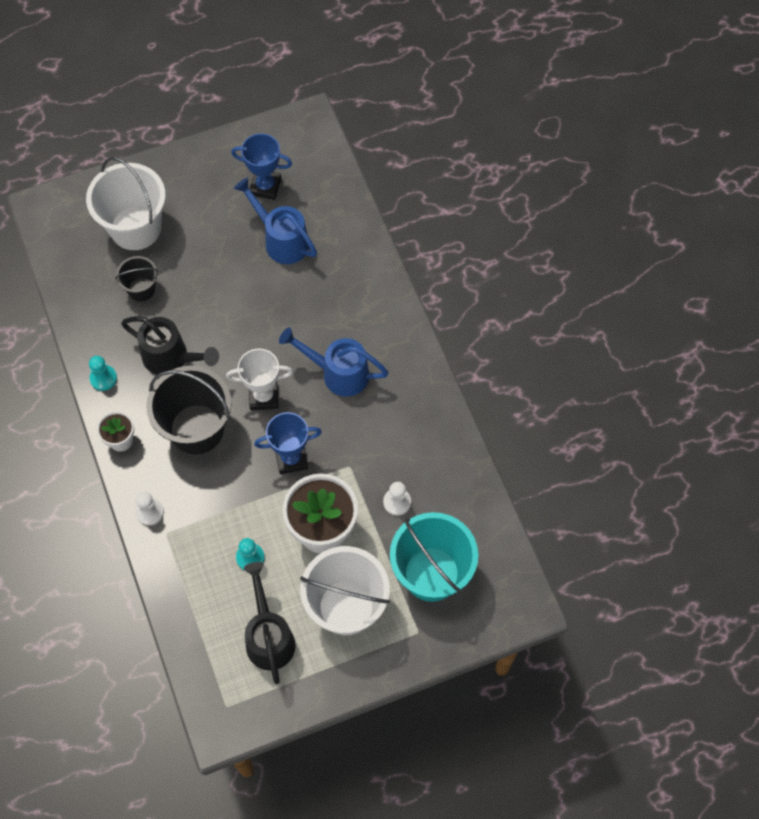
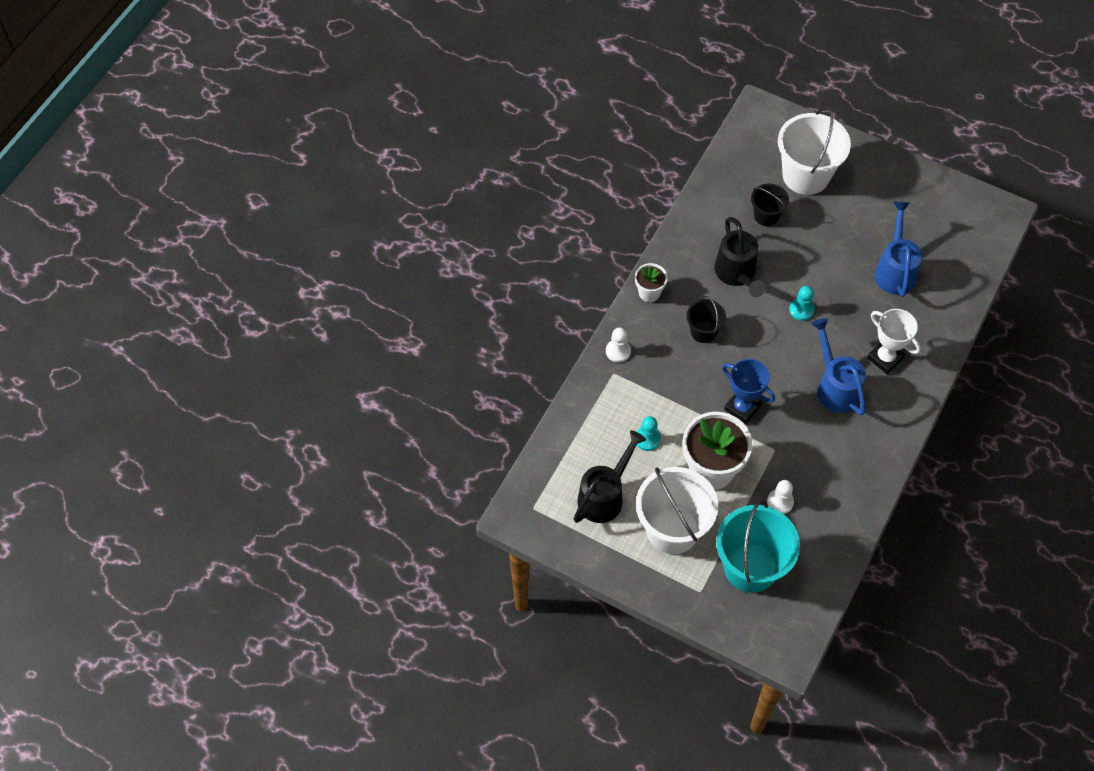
camera: 50 degrees right, 5 degrees down
turquoise pawn [89,356,117,391] -> turquoise pawn moved to [789,286,815,321]
black bucket [146,366,232,455] -> black bucket [686,296,726,343], size x0.52
white trophy [226,349,293,411] -> white trophy moved to [867,309,921,374]
blue trophy [231,133,292,200] -> none

